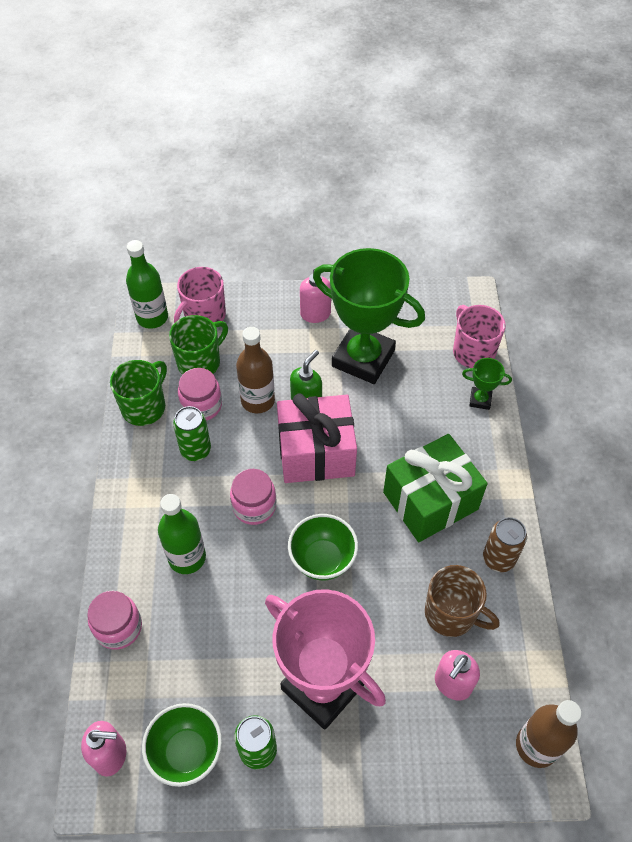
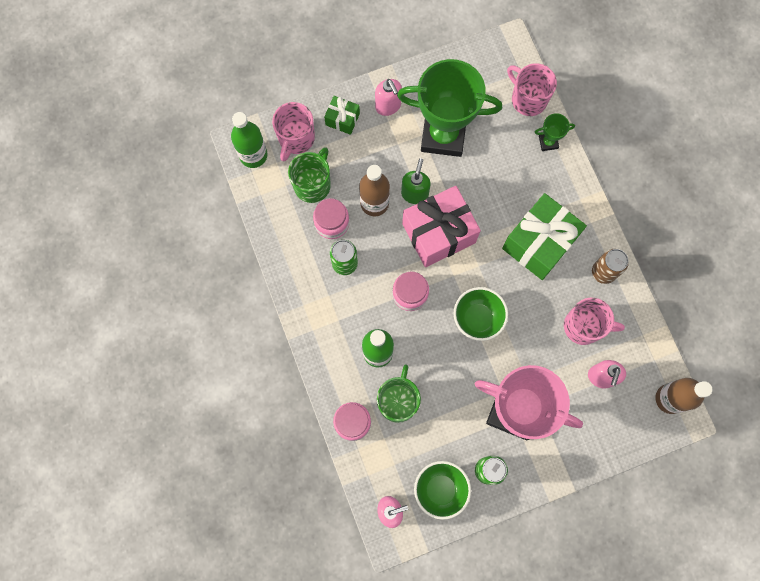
camera: 20 degrees left, 20 degrees up
green mug [110,360,167,426] -> green mug moved to [377,364,421,423]
brown mug [425,565,500,637] -> pink mug [564,298,625,345]
none -> green gift [324,96,360,135]

